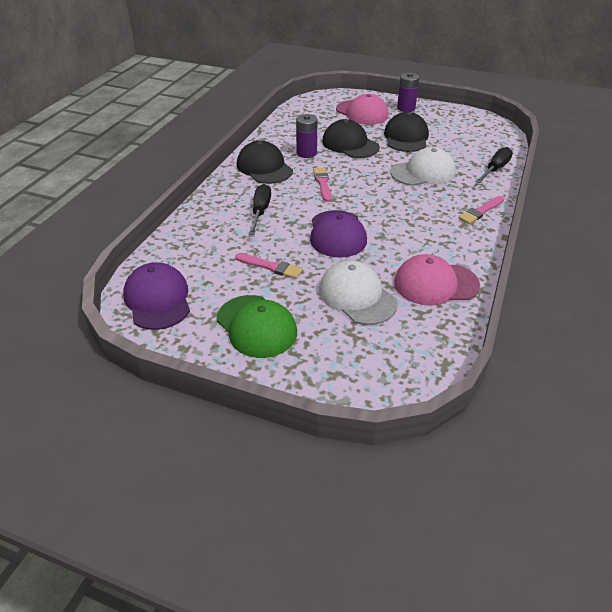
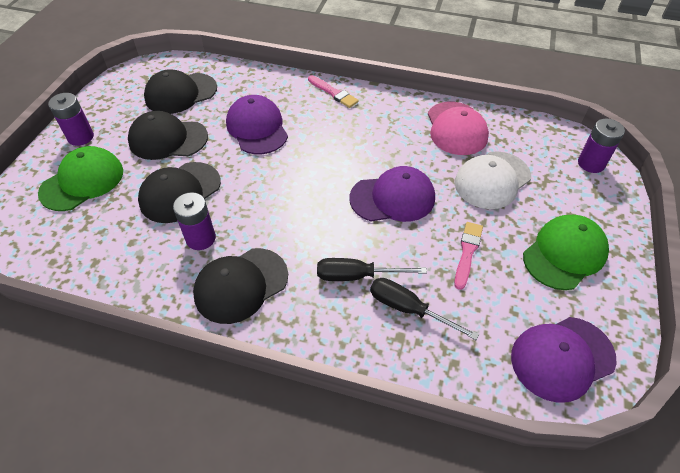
camera: 95 degrees left, 10 degrees up
pink brush [313,167,331,202] -> none
pink cap [336,94,389,125] -> green cap [38,146,123,211]
white cap [390,147,456,186] -> purple cap [226,95,288,154]
black screwdriver [475,147,513,183] -> black screwdriver moved to [370,278,479,340]
none -> black cap [144,69,217,114]
none -> purple battery [578,119,625,173]

